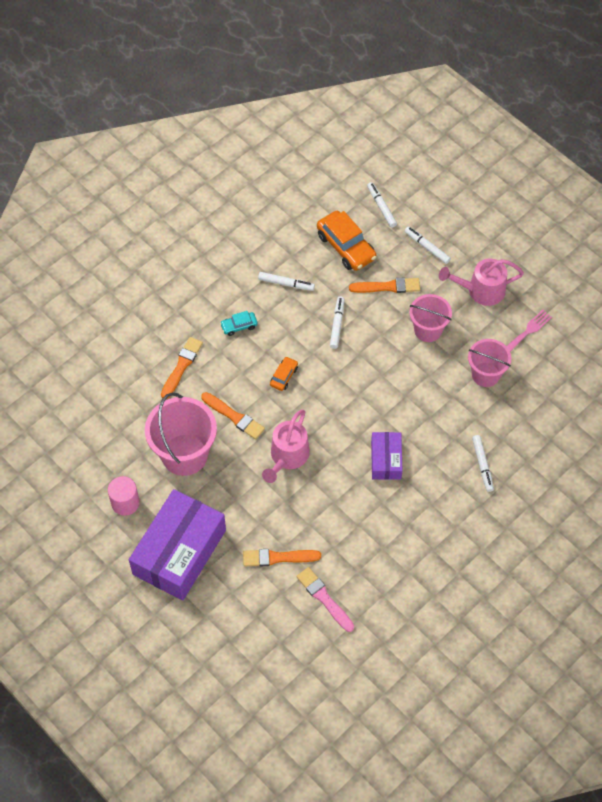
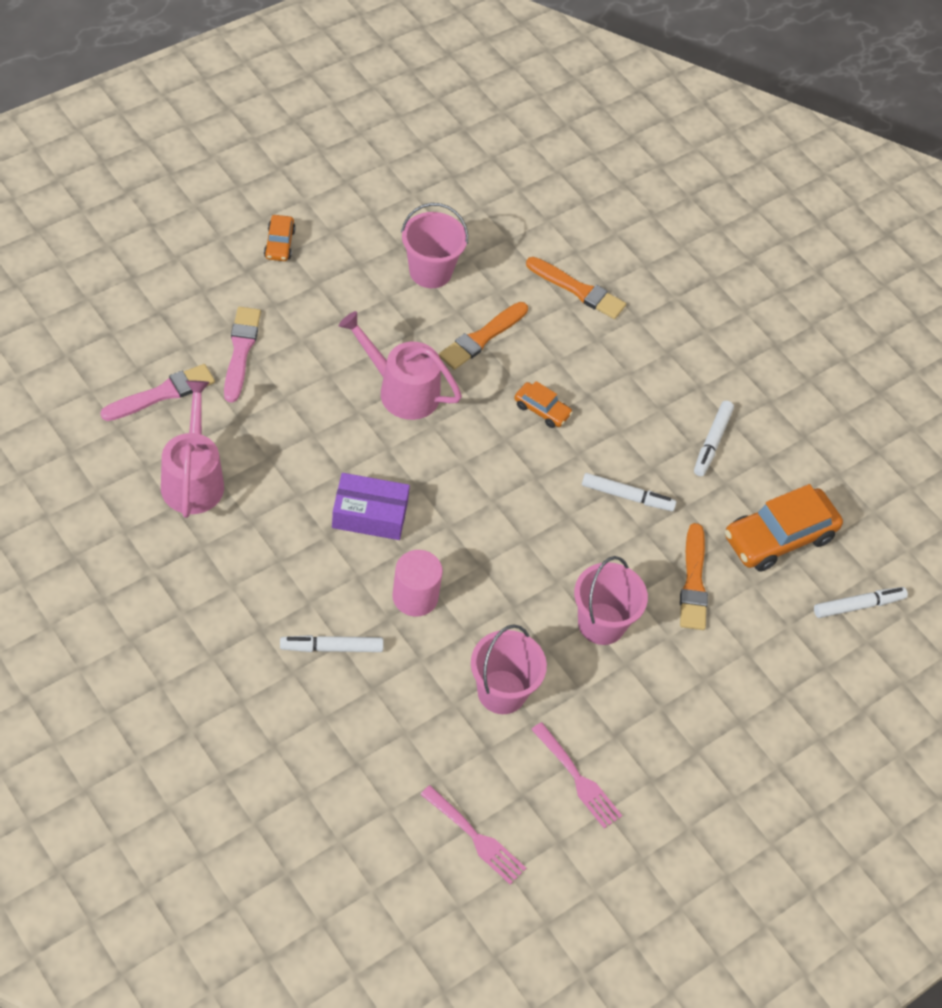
camera: 90 degrees right, 5 degrees down
pink cylinder [108,476,140,516] -> pink cylinder moved to [392,550,443,617]
purple box [129,489,226,601] -> orange car [264,215,296,261]
pink bucket [145,392,217,476] -> pink bucket [401,203,468,288], size x0.63
turquoise car [220,311,258,336] -> none
orange brush [243,549,321,567] -> pink brush [224,307,261,403]
white marker [405,227,451,264] -> none
pink watering can [439,259,524,306] -> pink watering can moved to [161,380,224,518]
none -> pink fork [420,785,526,885]

